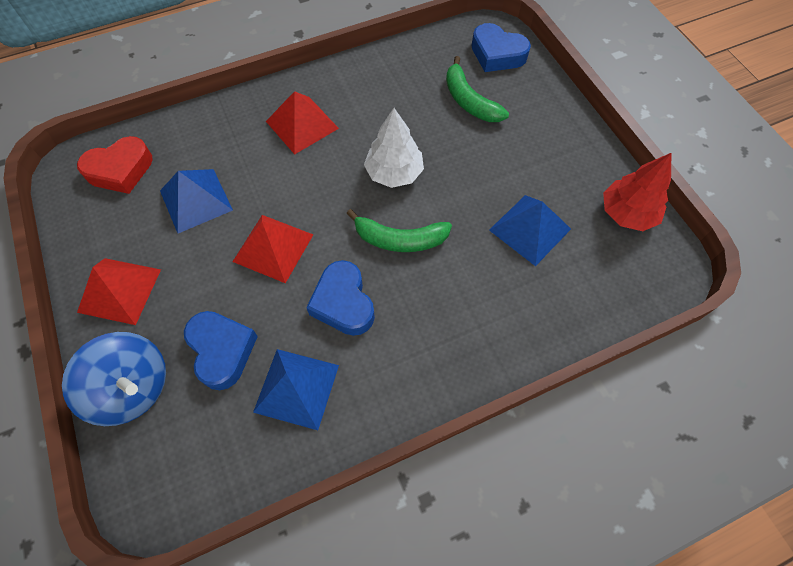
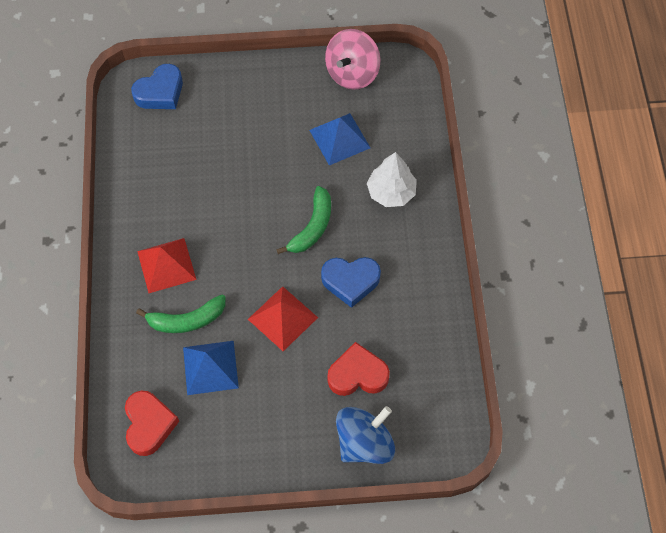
camera: 70 degrees left, 0 degrees up
red pyramid [77,258,161,325] -> none
blue heart [184,311,258,390] -> red heart [327,342,390,396]
blue pyramid [253,349,339,430] -> none
white tree [364,108,424,188] -> white tree moved to [367,152,417,207]
green banana [446,56,509,122] -> green banana moved to [136,294,226,333]
red tree [603,153,671,231] -> pink spinning top [325,29,380,90]

